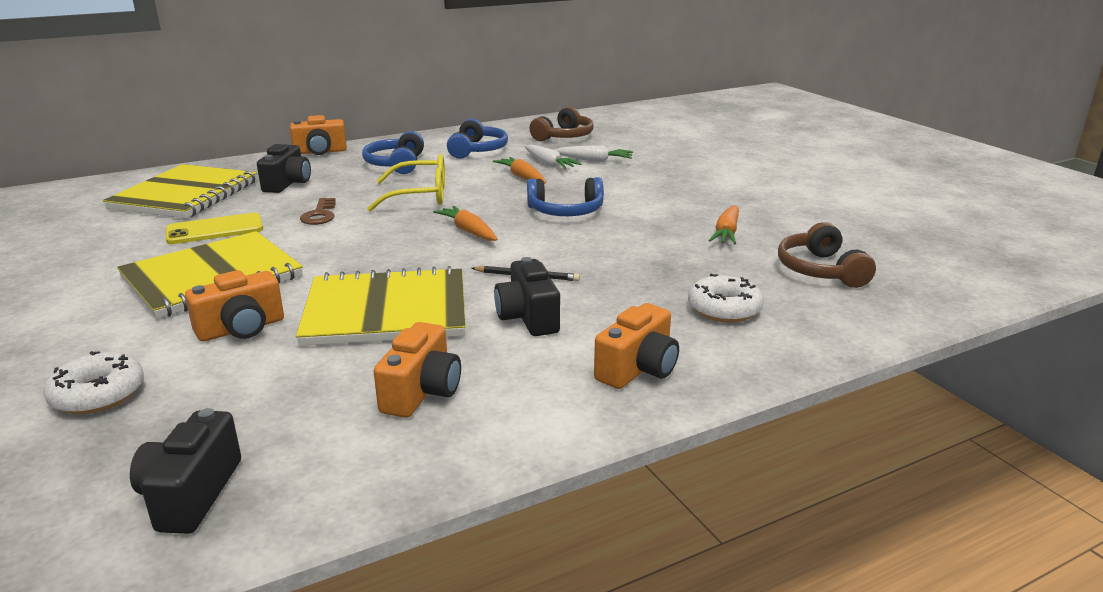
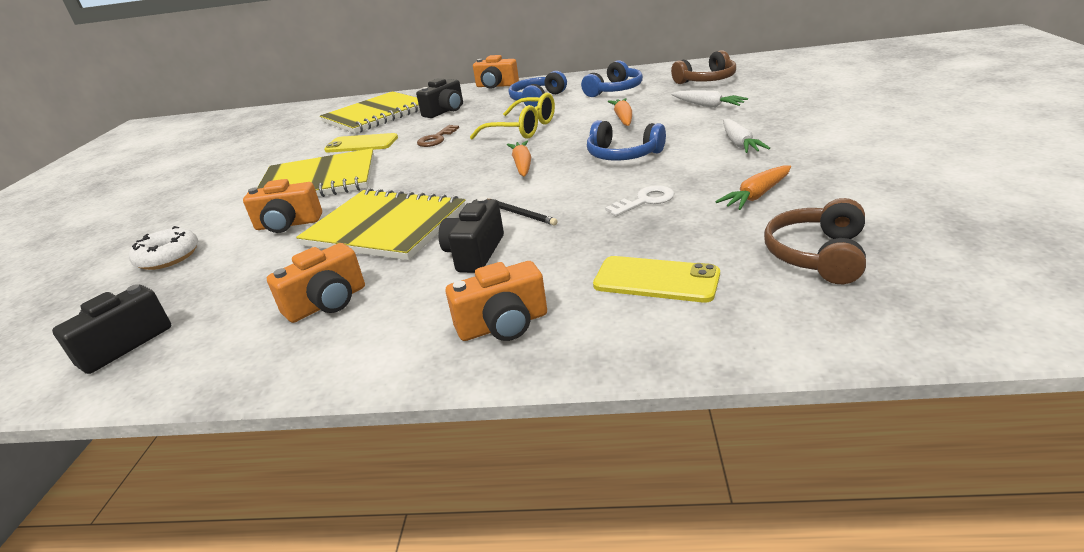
camera: 35 degrees right, 5 degrees up
white carrot [525,145,581,169] -> white carrot moved to [723,118,770,153]
white donut [688,273,764,323] -> yellow phone [593,256,720,303]
none -> white key [605,185,674,217]

